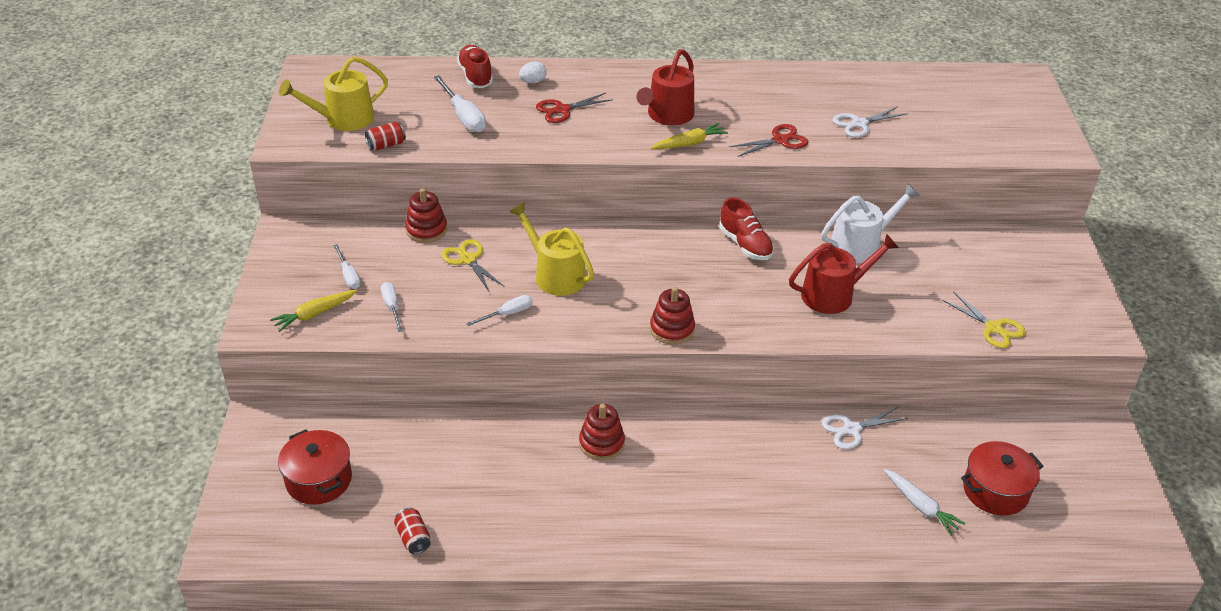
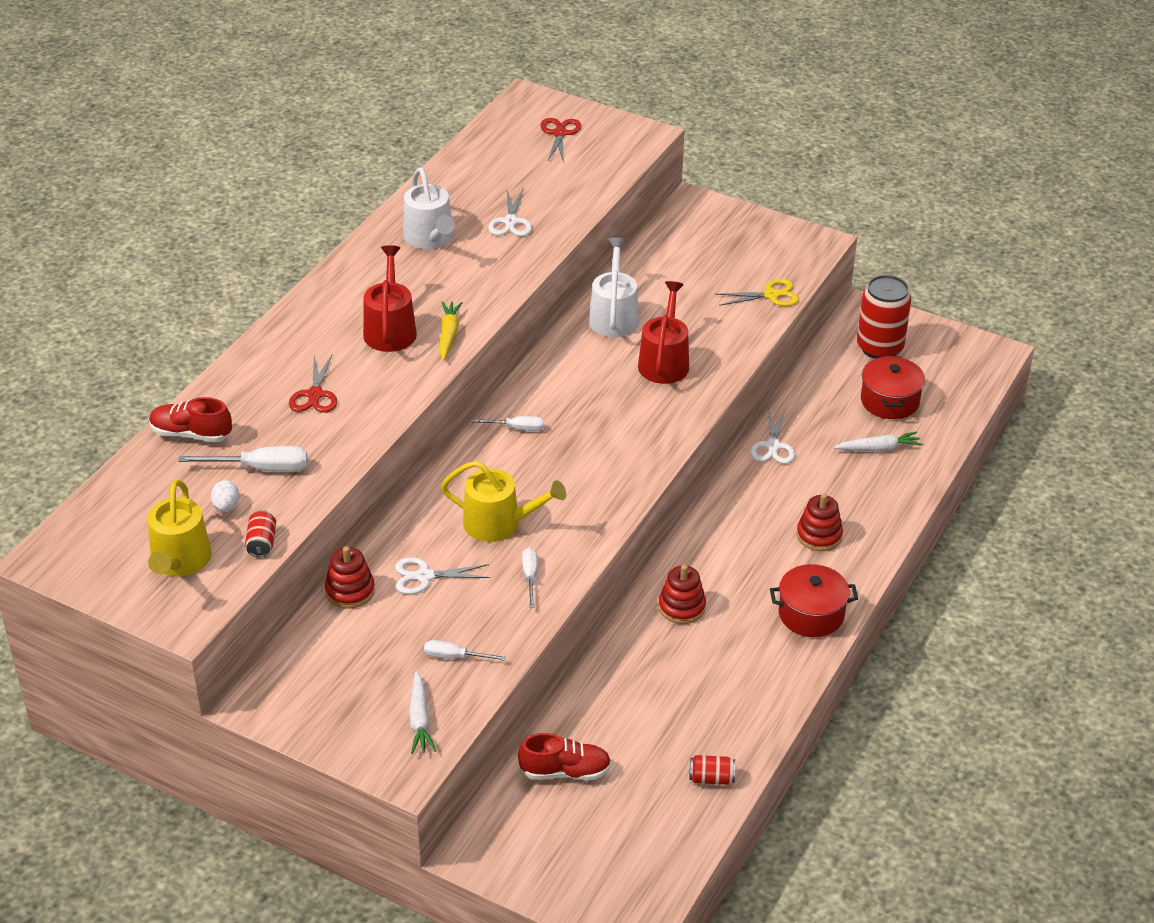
camera: 60 degrees left, 0 degrees up
yellow carrot [270,290,357,332] -> white carrot [409,671,436,754]
red pot [278,429,352,505] -> red pot moved to [770,564,858,637]
white screwdriver [333,244,360,289] -> white screwdriver moved to [471,416,544,431]
yellow scissors [441,239,504,291] -> white scissors [395,557,490,594]
yellow watering can [509,202,594,296] -> yellow watering can turned 150 degrees counterclockwise [441,461,566,542]
white egg [519,61,546,83] -> white egg moved to [211,480,239,512]
red watering can [636,49,694,125] -> red watering can turned 150 degrees counterclockwise [363,245,417,352]
red stacking toy [650,287,695,344] -> red stacking toy moved to [796,494,843,551]
red shoe [719,197,774,260] -> red shoe moved to [518,733,611,780]
red scissors [730,124,808,157] -> red scissors moved to [540,118,581,163]
none -> white watering can [403,167,455,249]
none -> red can [857,275,911,359]

